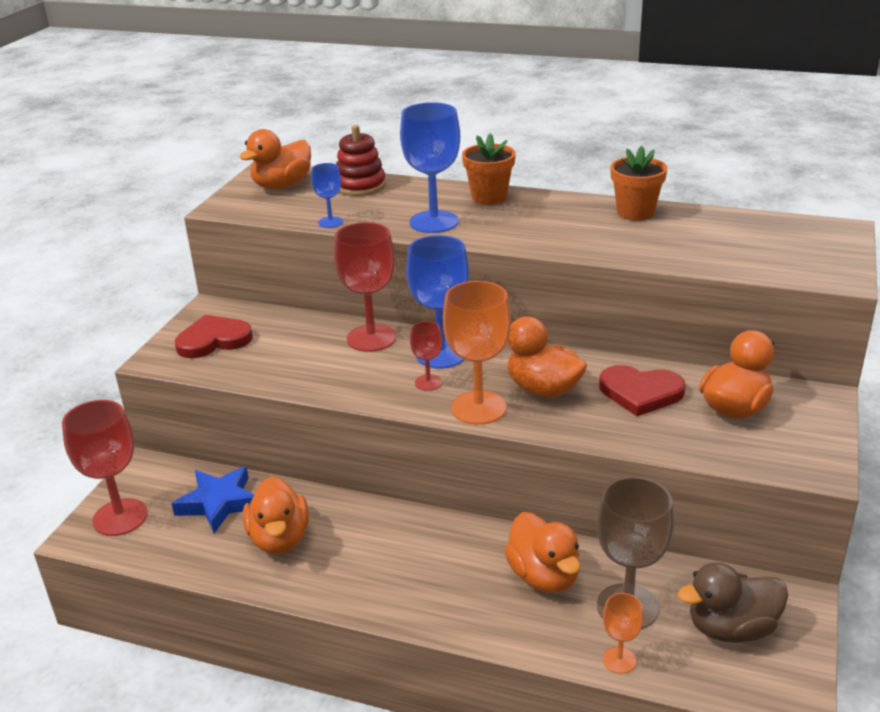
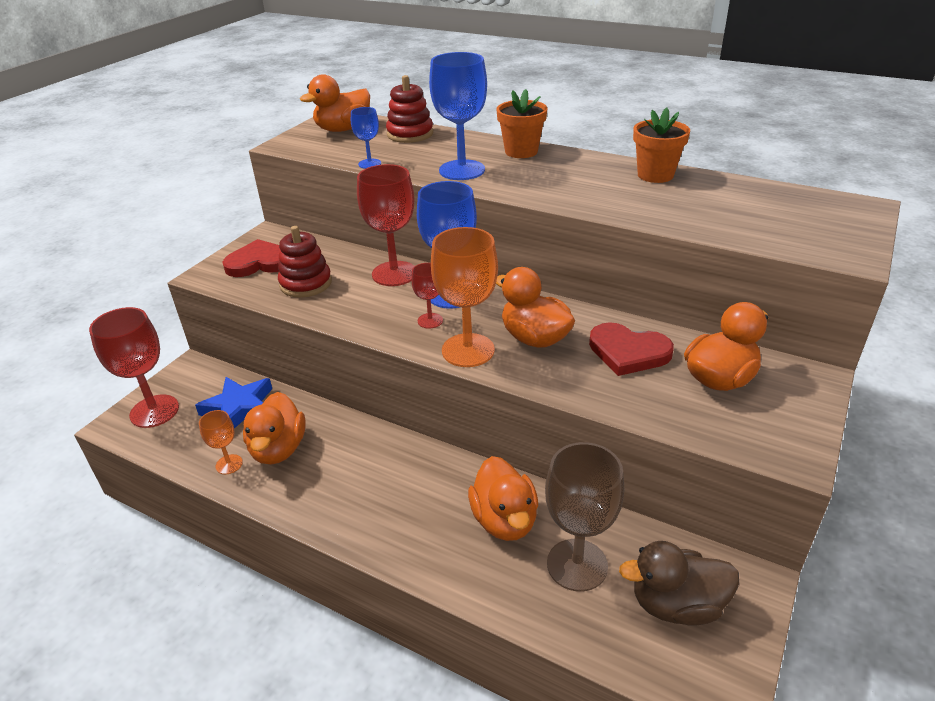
camera: 10 degrees right, 5 degrees up
orange goblet [603,593,643,674] -> orange goblet moved to [199,410,243,474]
none -> red stacking toy [278,226,332,298]

